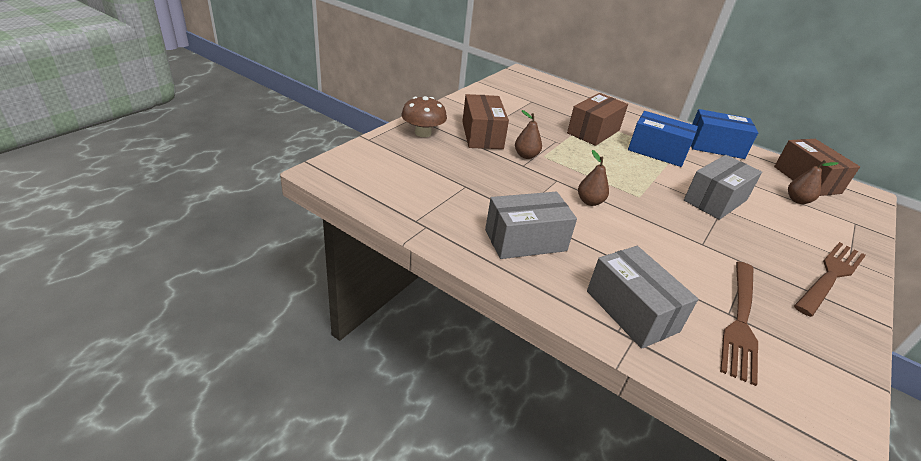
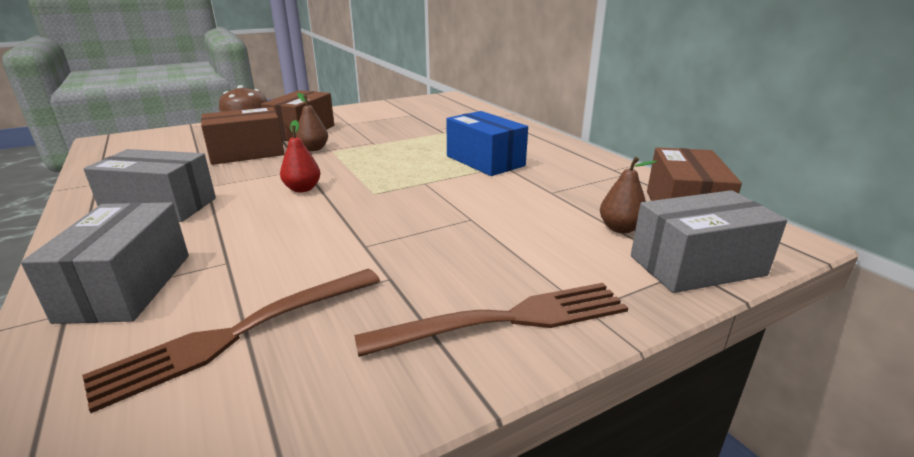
camera: 30 degrees right, 10 degrees down
brown box [567,93,628,146] -> brown box moved to [201,107,285,165]
brown pear [578,150,609,206] -> red pear [280,120,321,192]
grey box [684,155,762,220] -> grey box moved to [631,190,788,293]
blue box [691,109,758,159] -> none

